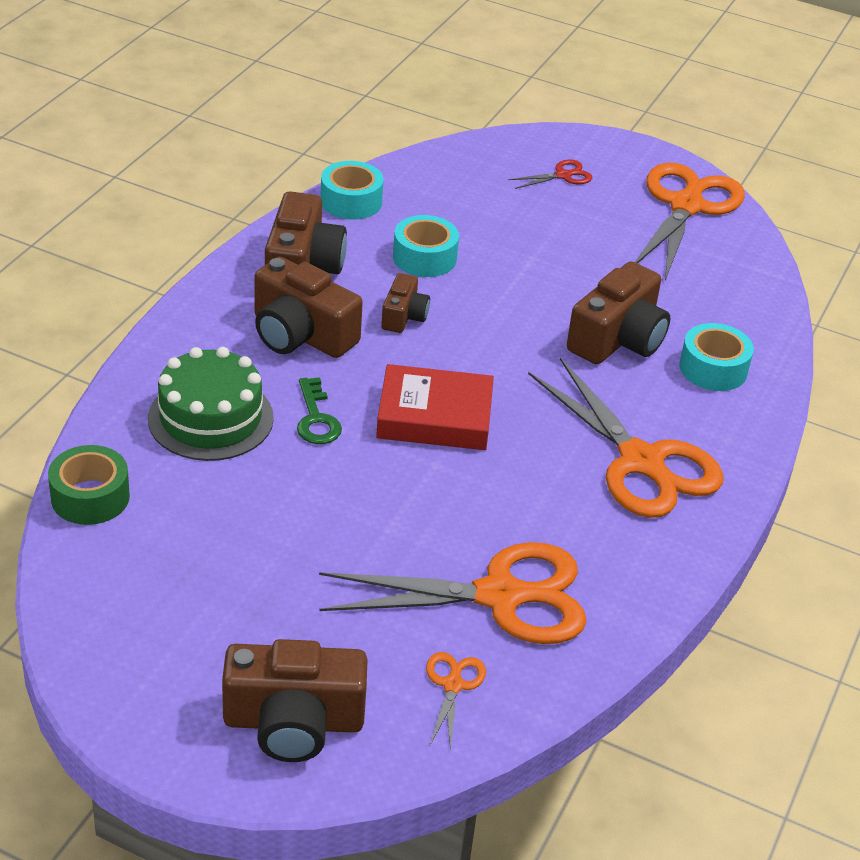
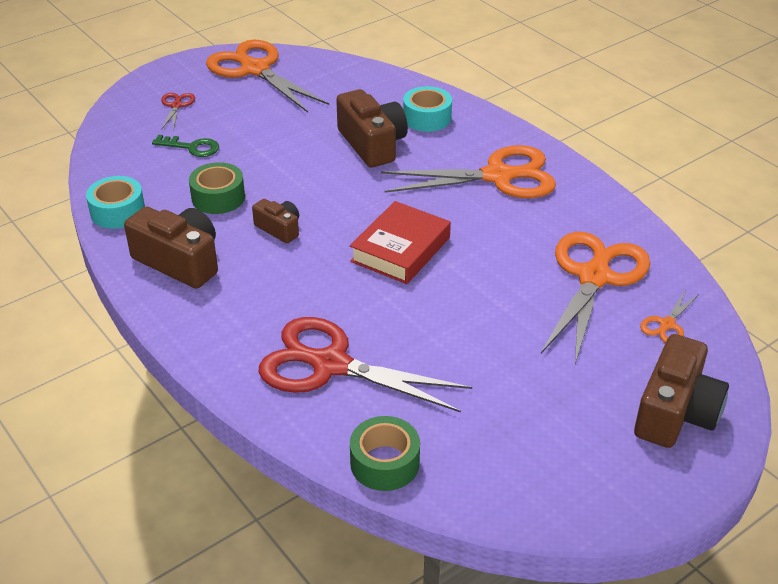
camera: 60 degrees left, 0 degrees up
green cake [148,347,274,461] -> red scissors [259,317,472,413]
brown camera [255,257,363,358] -> none
green key [297,377,342,444] -> green key moved to [152,135,219,157]
turquoise tape [393,215,459,277] -> green tape [189,162,245,214]
orange scissors [426,652,486,751] -> orange scissors turned 90 degrees counterclockwise [640,289,699,343]

